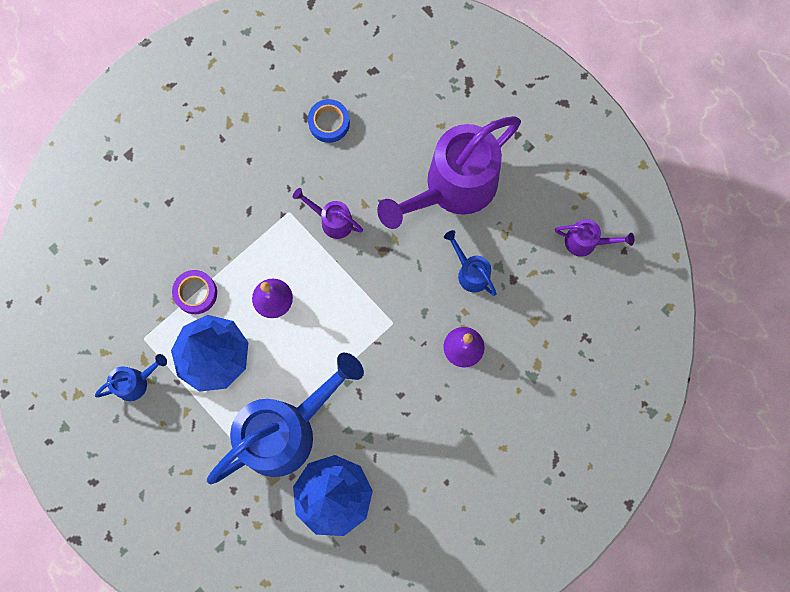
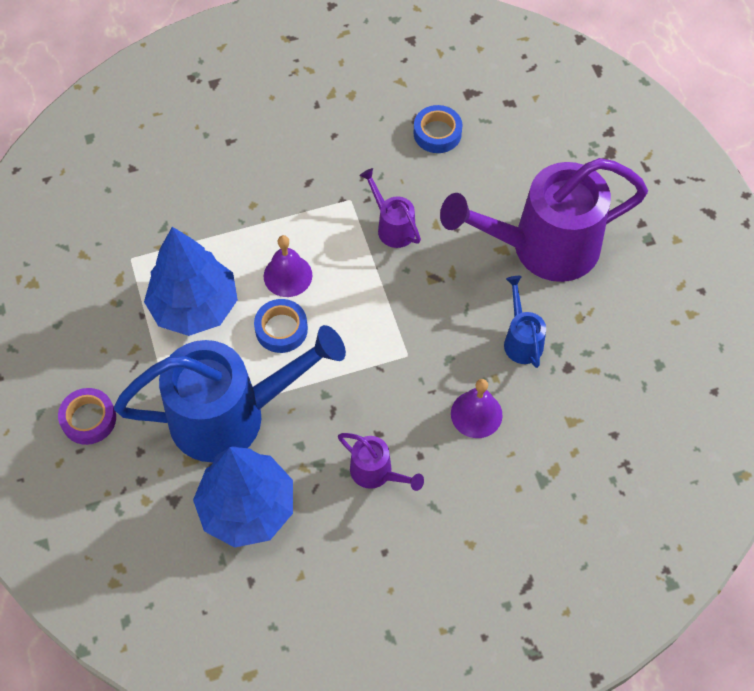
camera: 25 degrees right, 15 degrees down
blue watering can [95,354,167,401] -> none
purple tape [172,270,217,314] -> purple tape moved to [58,388,116,445]
purple watering can [555,219,634,257] -> purple watering can moved to [338,433,424,491]
none -> blue tape [254,299,308,353]

